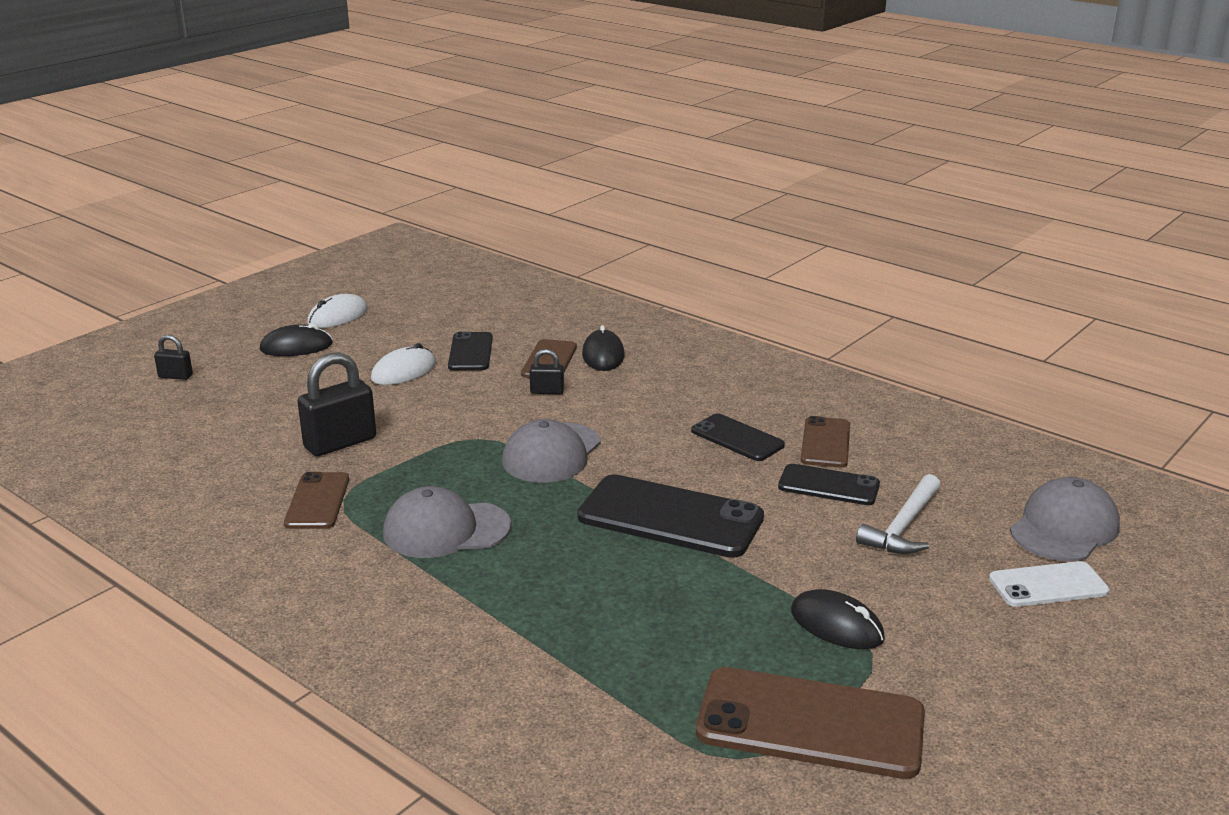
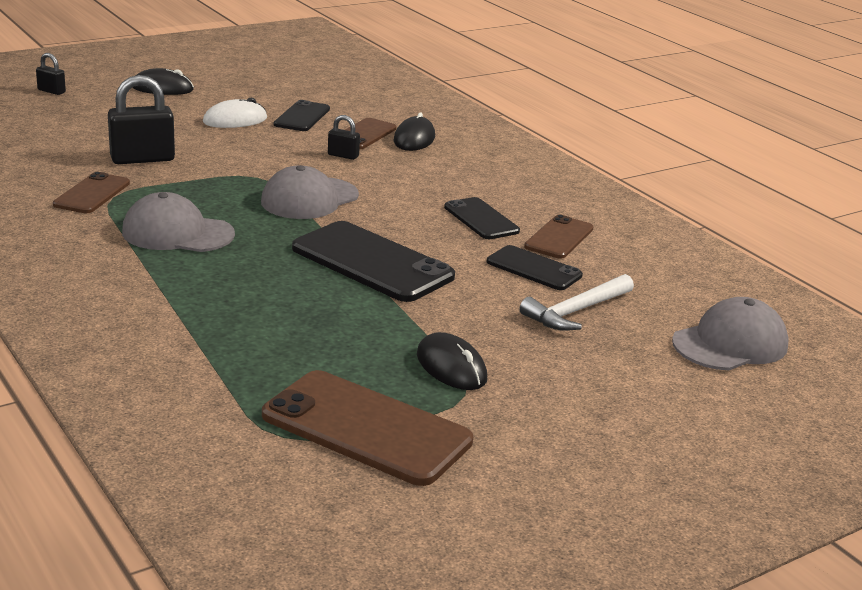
camera: 15 degrees right, 0 degrees up
white mouse [308,294,368,328] -> none
white phone [989,561,1110,607] -> none

